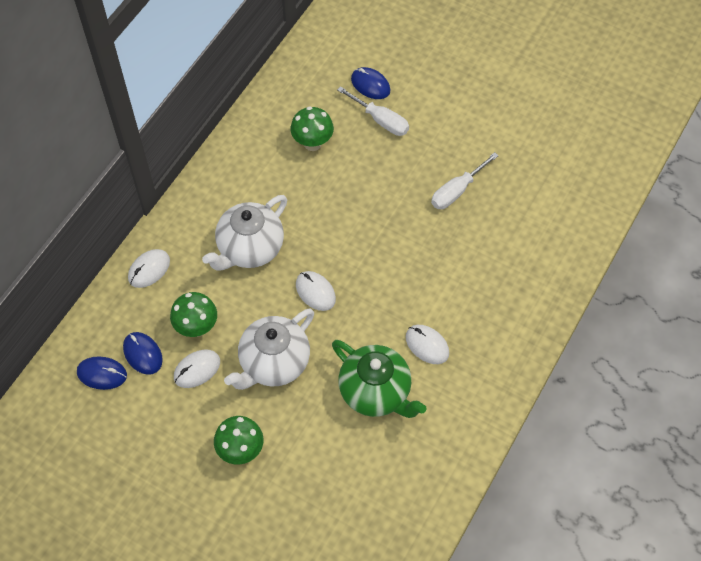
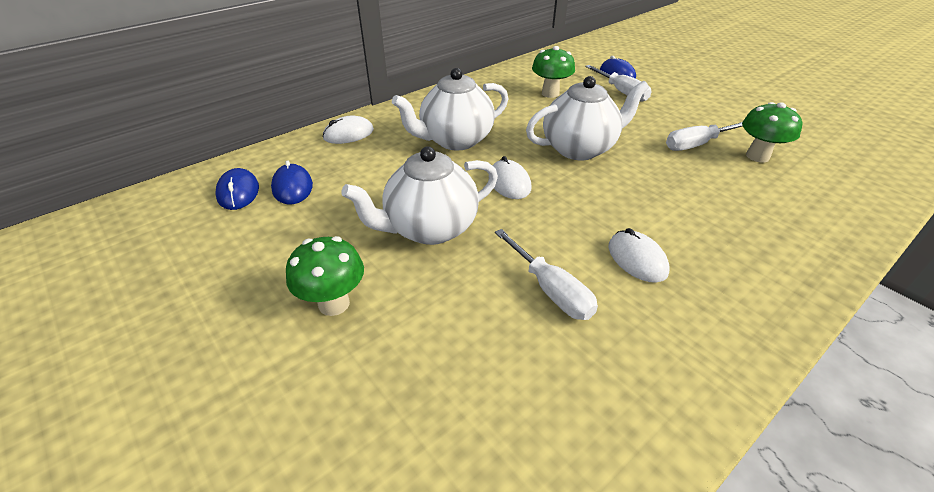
camera: 20 degrees right, 20 degrees down
blue mouse [77,356,127,390] -> blue mouse turned 45 degrees clockwise [215,168,259,210]
green mushroom [170,292,217,337] -> green mushroom moved to [742,102,802,162]
white mouse [174,349,220,388] -> none
green teapot [332,340,427,418] -> white screwdriver [495,229,598,320]
none -> white teapot [526,76,649,160]

